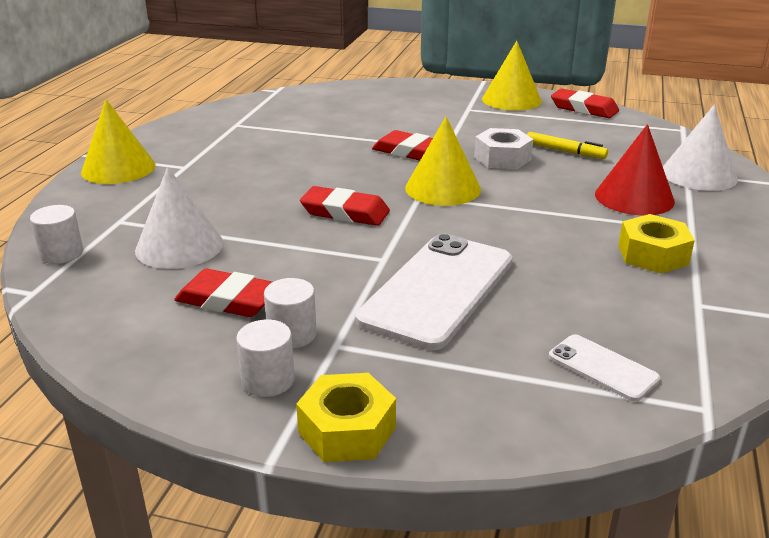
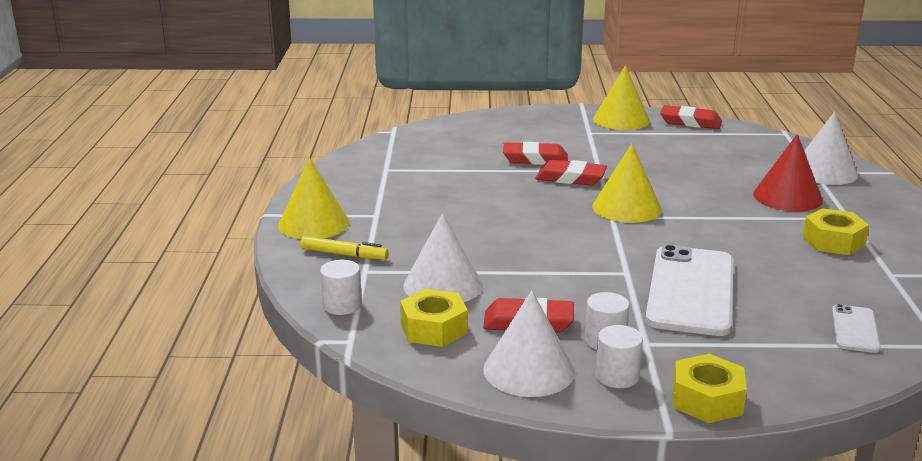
camera: 15 degrees left, 5 degrees down
red eraser [300,186,390,226] -> red eraser moved to [503,142,568,165]
white nut [474,128,533,169] -> none
yellow marker [527,132,608,159] -> yellow marker moved to [300,236,389,260]
white phone [549,334,660,401] -> white phone turned 75 degrees clockwise [832,304,881,353]
none -> yellow nut [400,289,468,347]
none -> white cone [483,290,575,397]

